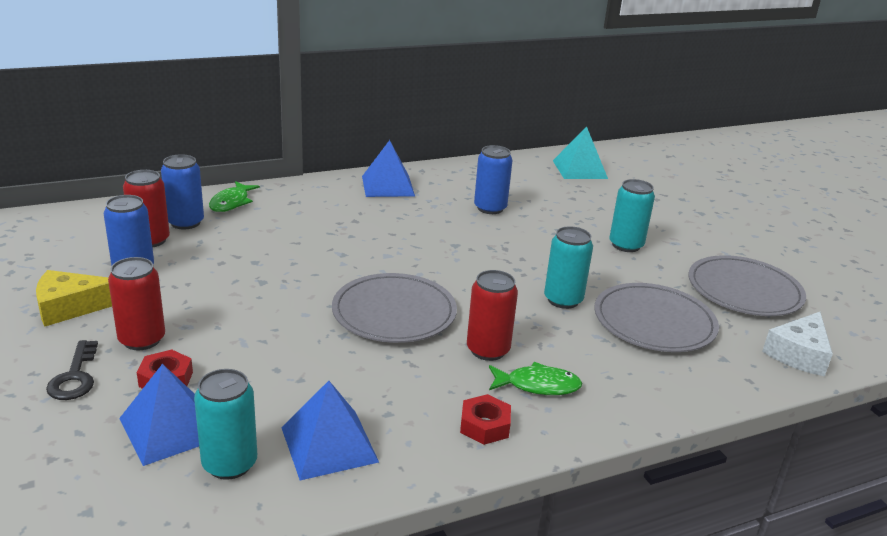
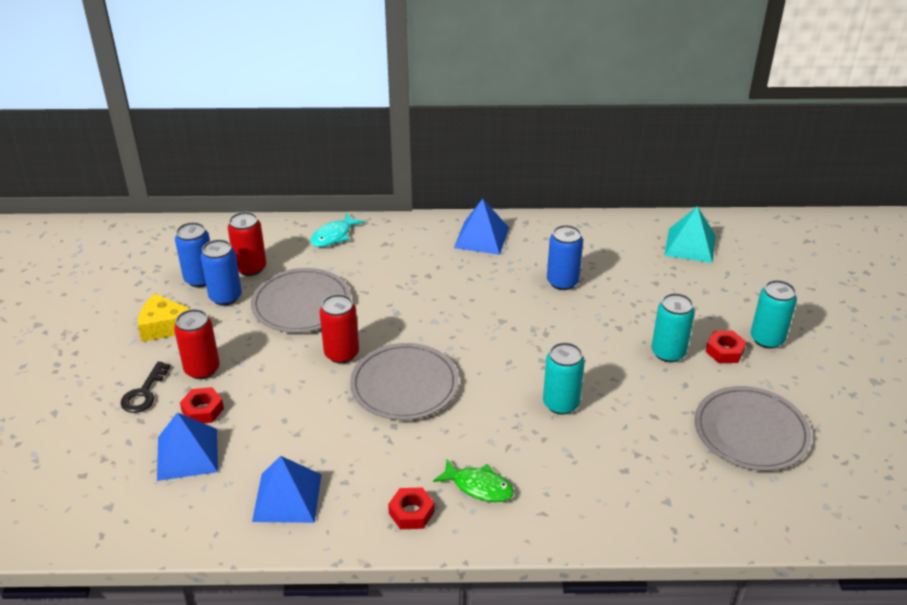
camera: 25 degrees right, 10 degrees up
blue can [161,154,204,230] -> blue can moved to [175,222,210,287]
turquoise can [194,369,257,480] -> turquoise can moved to [751,280,797,349]
green fish [209,181,260,212] -> turquoise fish [311,213,364,247]
red can [467,270,518,361] -> red can moved to [319,294,359,363]
grey plate [594,283,719,352] -> grey plate moved to [251,268,351,333]
white cheese [762,312,833,376] -> none
none -> red nut [706,331,746,363]

